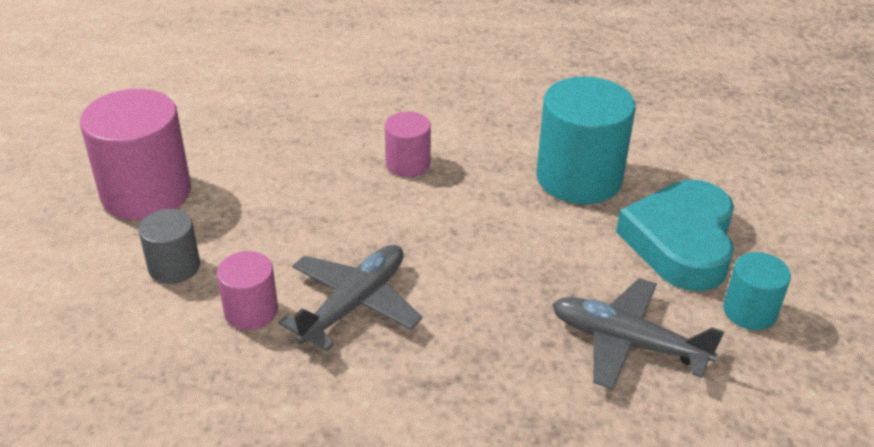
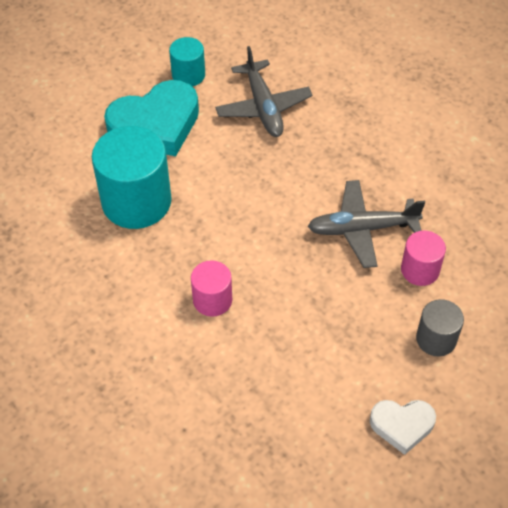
camera: 130 degrees left, 15 degrees up
pink cylinder [80,89,191,220] -> white heart [370,400,436,455]

